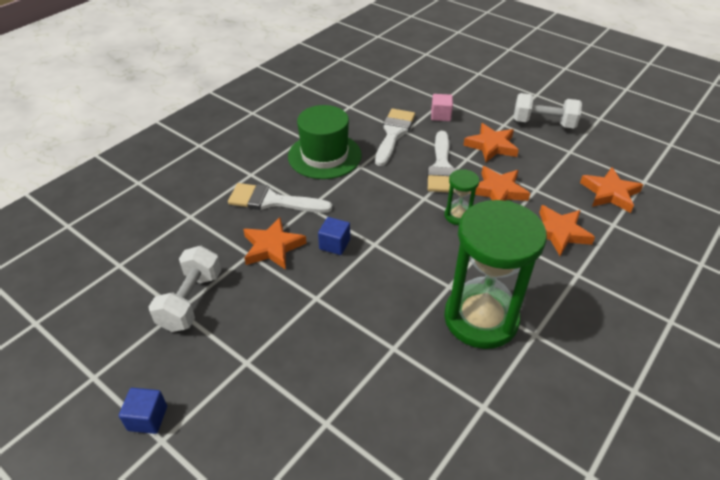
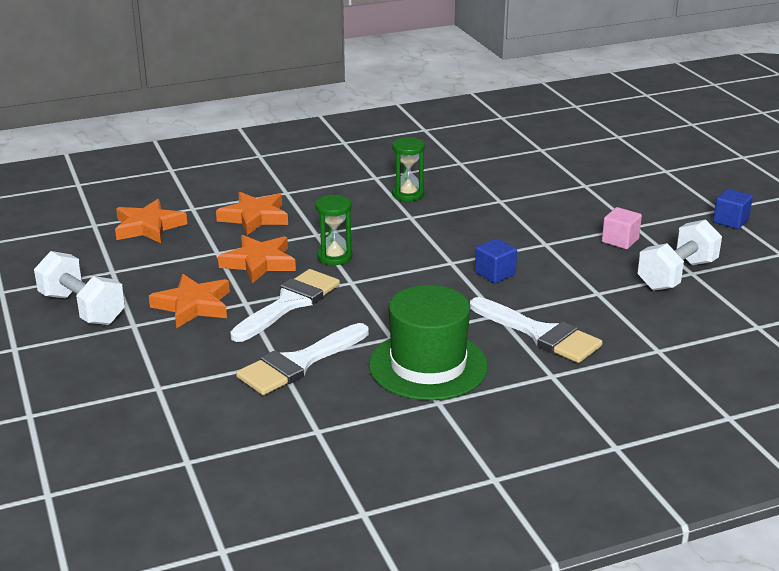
camera: 150 degrees left, 15 degrees down
orange star [243,217,307,270] -> none
pink cube [431,94,453,121] -> pink cube moved to [602,207,642,249]
green hourglass [444,200,547,349] -> green hourglass [392,137,425,201], size x0.45

